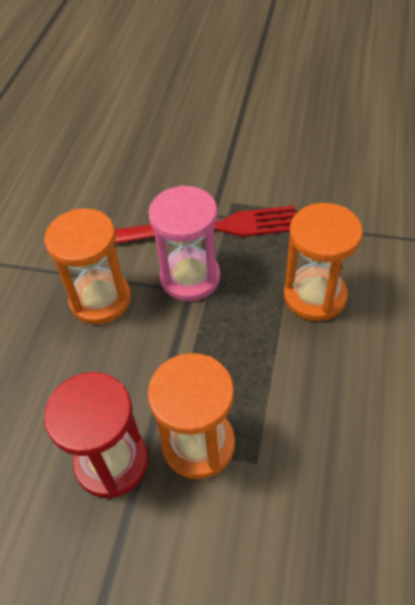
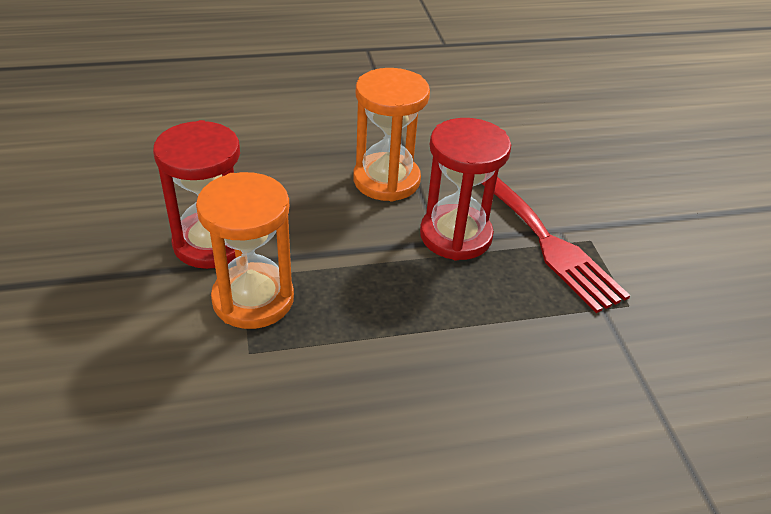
camera: 60 degrees right, 10 degrees down
pink hourglass [148,185,220,301] -> red hourglass [420,118,511,261]
orange hourglass [284,203,363,321] -> none

